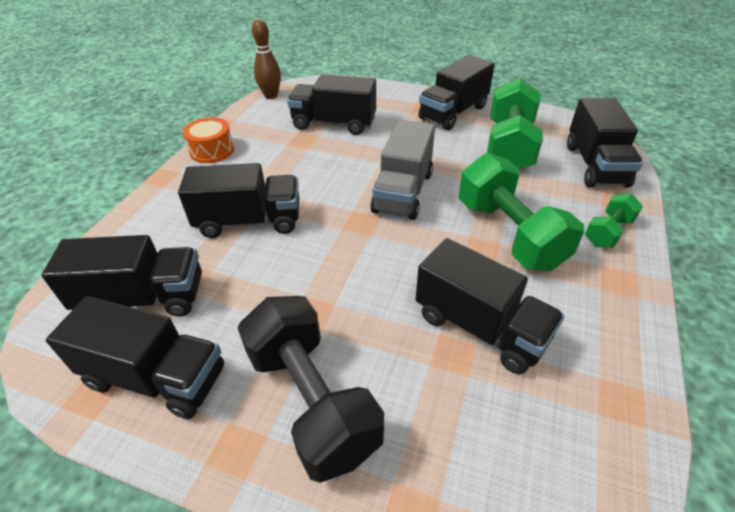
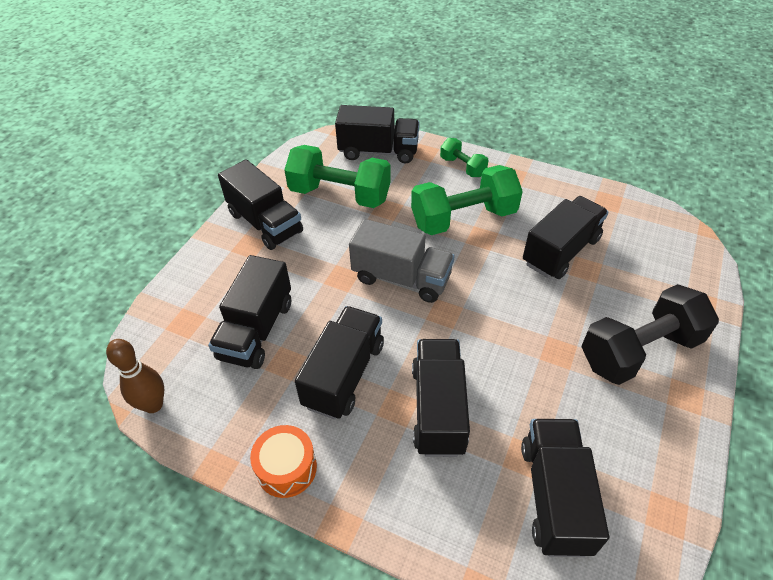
camera: 85 degrees left, 5 degrees up
black truck [46,296,224,419] -> black truck moved to [295,306,384,420]

